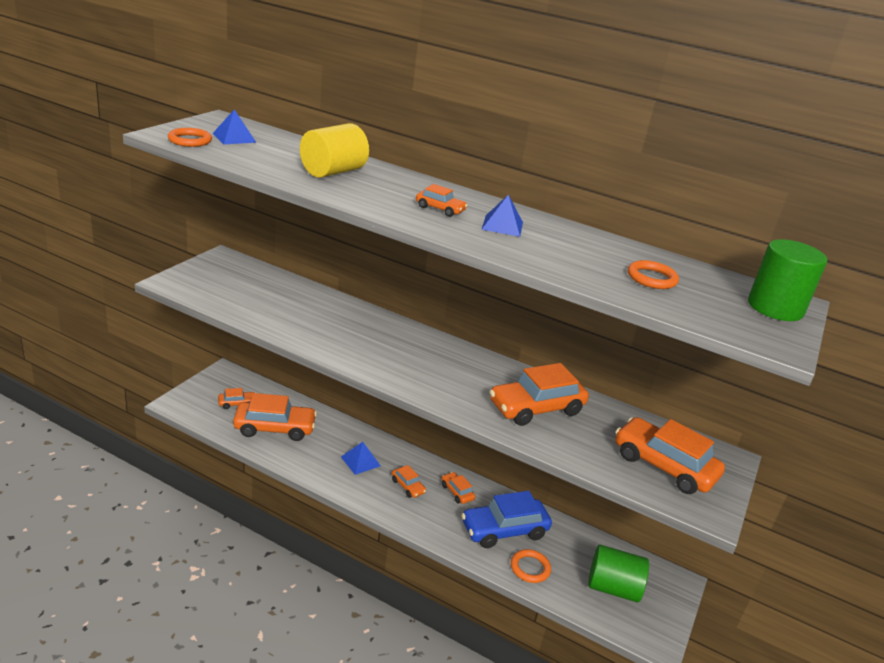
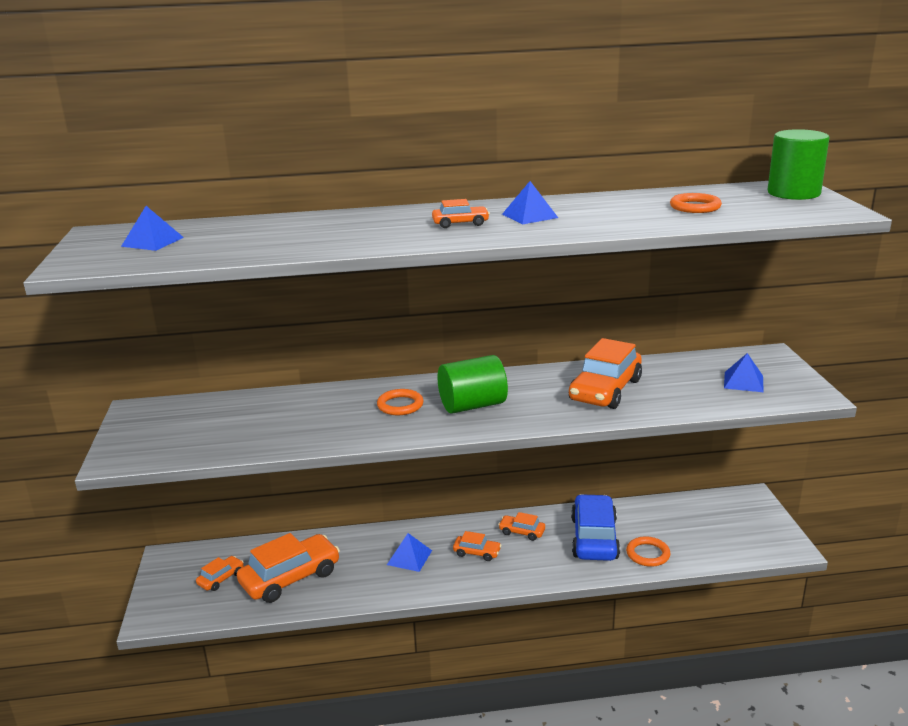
camera: 30 degrees left, 5 degrees down
orange ring [168,128,212,147] -> orange ring moved to [377,389,423,415]
yellow cylinder [300,123,369,178] -> none
blue car [461,491,552,548] -> blue car turned 150 degrees clockwise [571,494,620,561]
green cylinder [588,545,649,602] -> green cylinder moved to [438,355,508,414]
orange car [615,417,725,494] -> blue pyramid [724,353,764,392]

